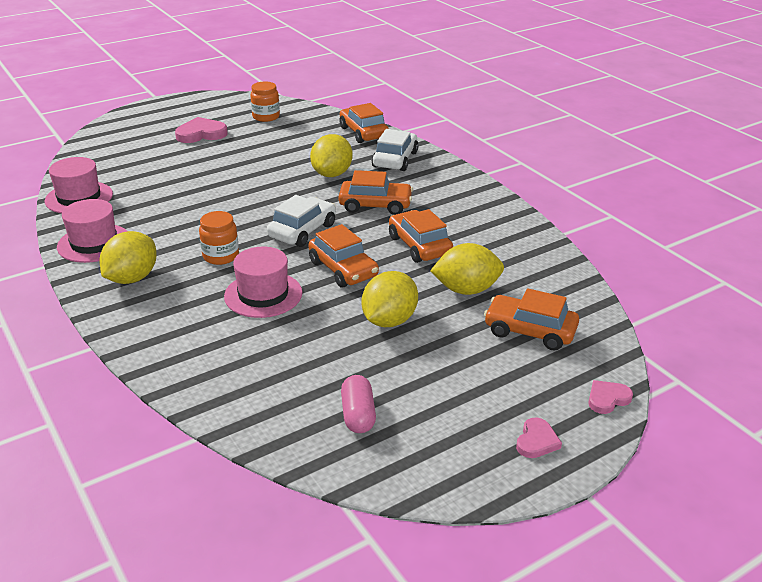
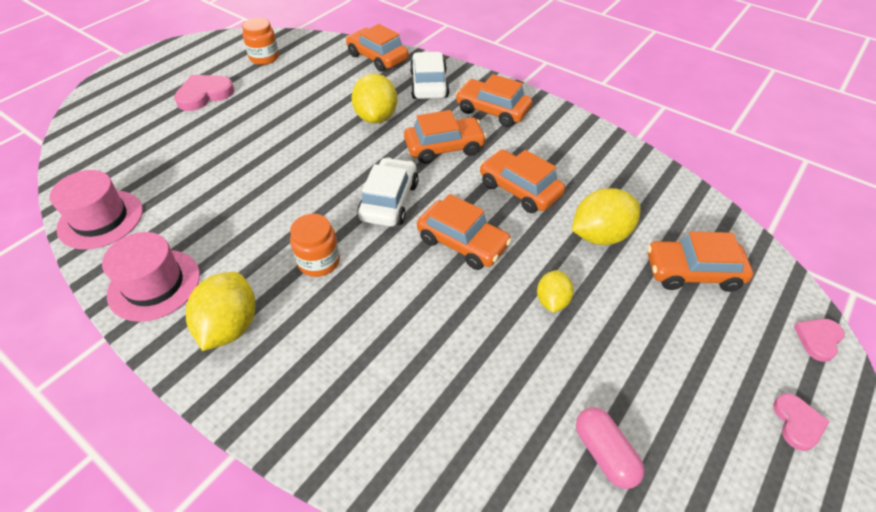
camera: 20 degrees left, 15 degrees up
pink hat [224,247,302,318] -> none
yellow lemon [361,271,418,327] -> yellow lemon [537,270,574,313], size x0.59
none -> orange car [456,74,532,127]

